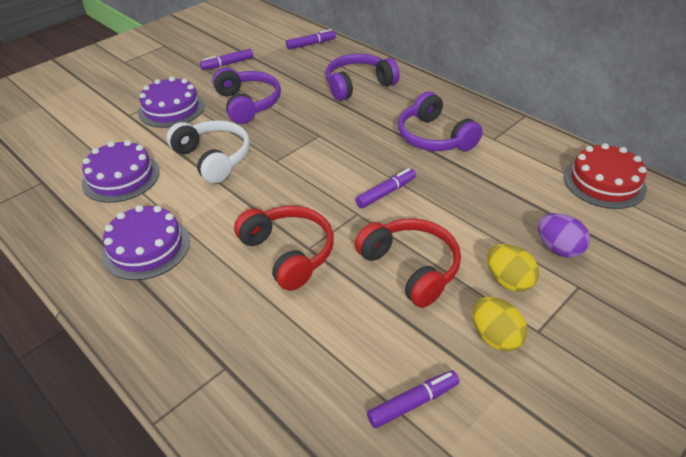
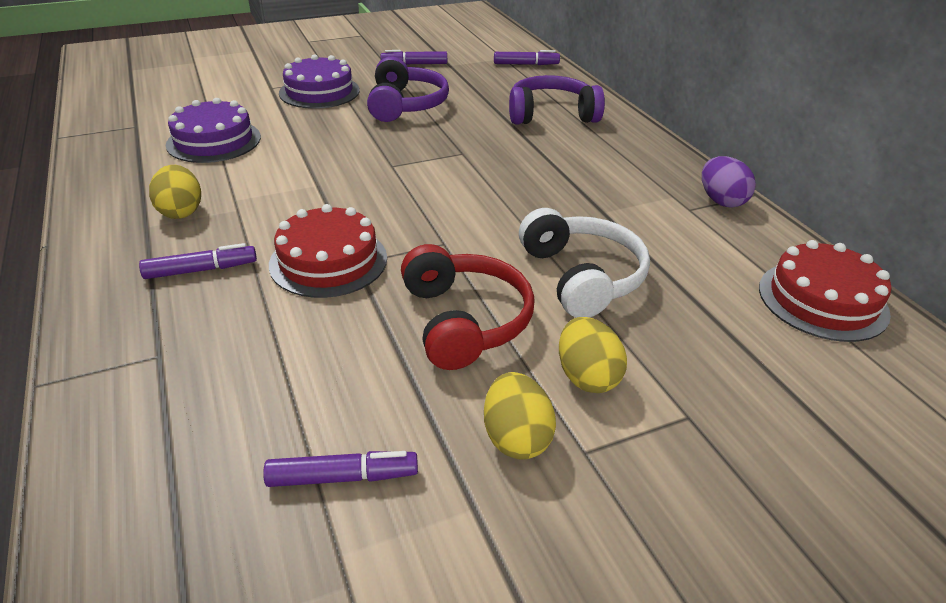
camera: 20 degrees right, 5 degrees down
purple cake [102,205,190,280] -> yellow egg [149,165,201,219]
white headphones [166,120,250,183] -> white headphones moved to [519,208,650,318]
red headphones [234,206,334,291] -> red cake [269,204,387,298]
purple marker [356,168,416,208] -> purple marker moved to [139,243,257,279]
purple headphones [398,92,483,151] -> none
purple egg [538,213,590,258] -> purple egg moved to [702,156,756,208]

